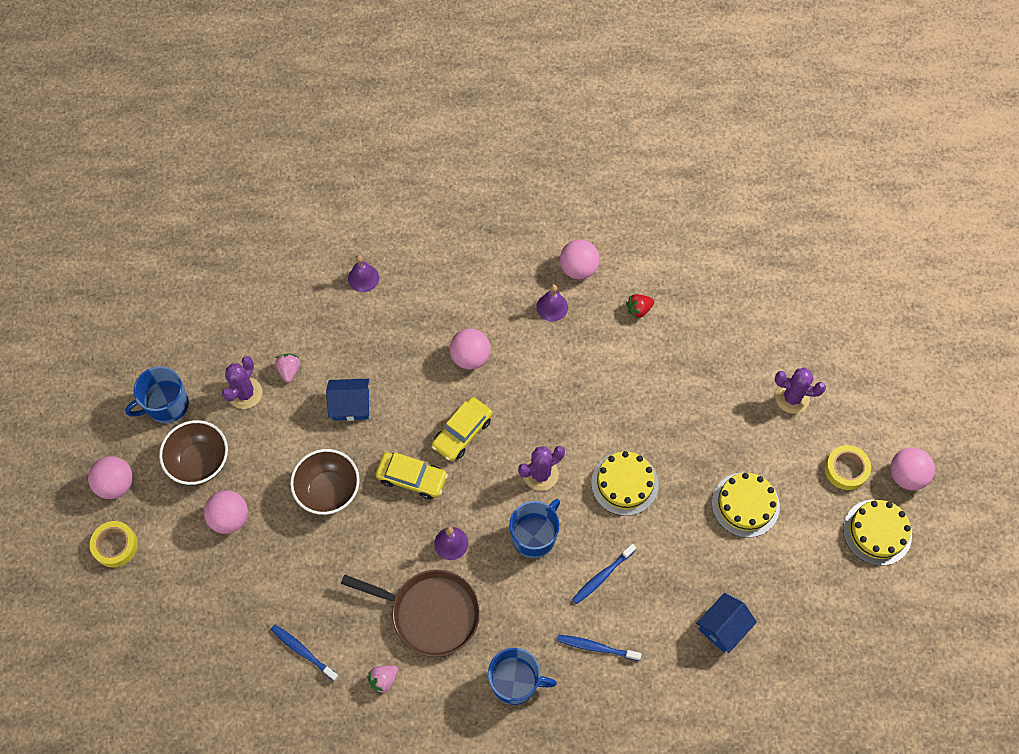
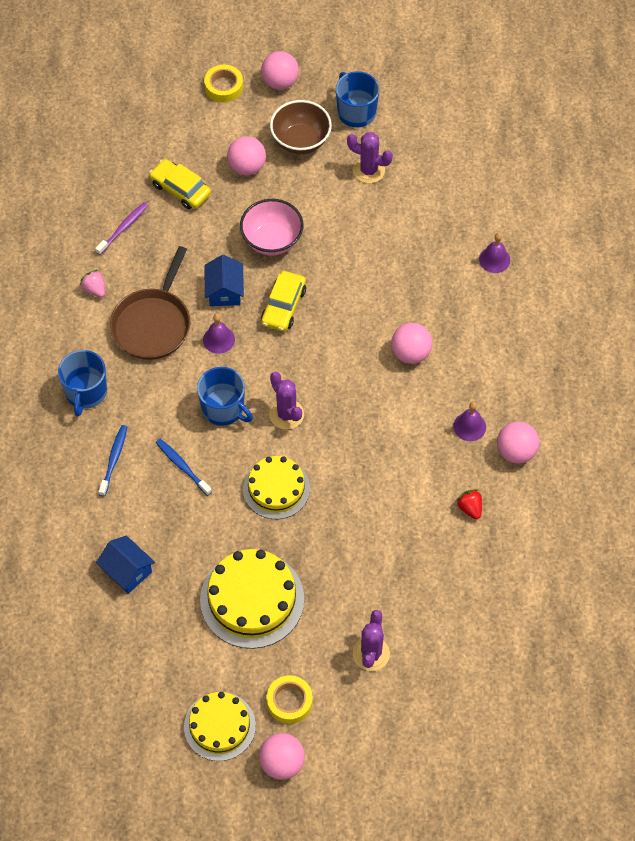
camera: 90 degrees right, 5 degrees down
blue toothbrush [271,625,339,681] -> purple toothbrush [95,202,148,255]
pink strawberry [275,354,300,383] -> none
brown bowl [290,449,360,515] -> pink bowl [240,199,303,255]
blue house [326,379,369,421] -> blue house moved to [204,255,244,306]
yellow car [432,397,492,461] -> yellow car moved to [149,159,211,209]
yellow cake [712,472,780,538] -> yellow cake [200,549,304,649], size x1.50

